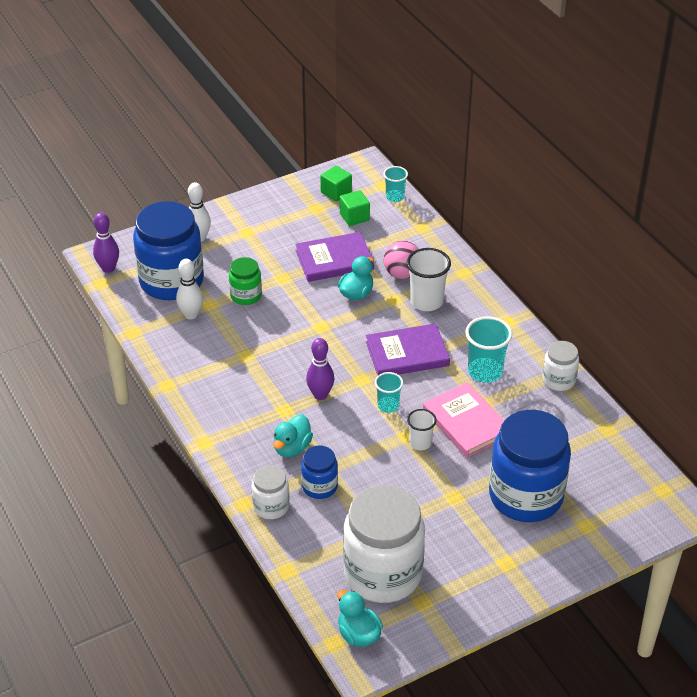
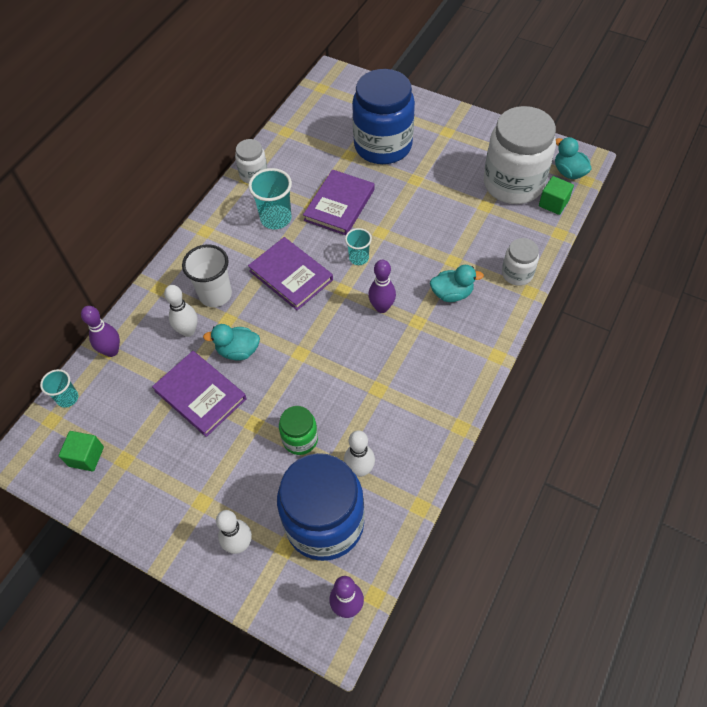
camera: 120 degrees left, 15 degrees up
blue jar [301,445,338,499] -> none
turquoise duck [337,590,383,647] -> turquoise duck turned 120 degrees clockwise [555,137,591,179]
green cube [340,190,370,226] -> green cube moved to [539,176,574,215]
pink ball [384,240,418,279] -> white bowling pin [164,285,198,337]
white cup [407,409,437,450] -> none
pink book [423,382,505,458] -> purple book [303,169,374,235]
none -> purple bowling pin [81,306,120,357]

